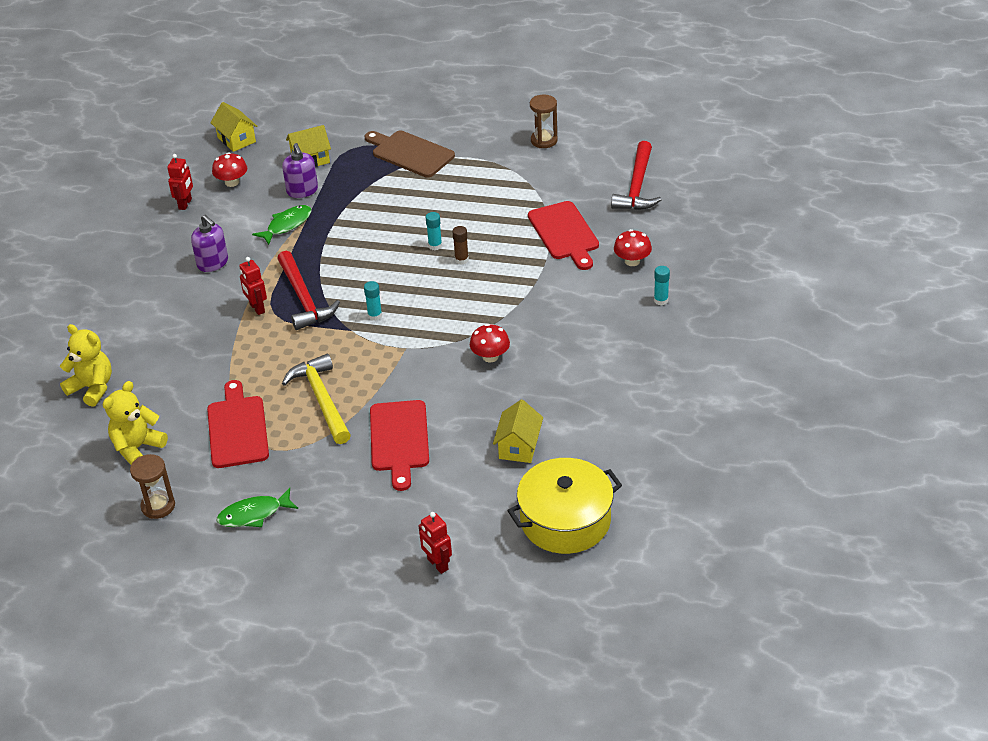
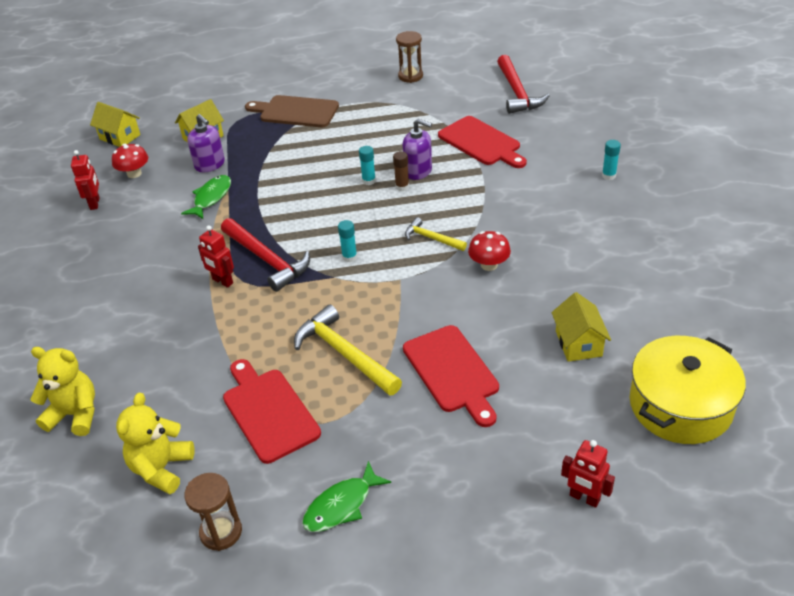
camera: 20 degrees left, 0 degrees up
purple soap dispenser [191,215,228,272] -> purple soap dispenser moved to [403,119,432,180]
red mushroom [614,229,652,266] -> none
none -> yellow hammer [405,217,467,251]

